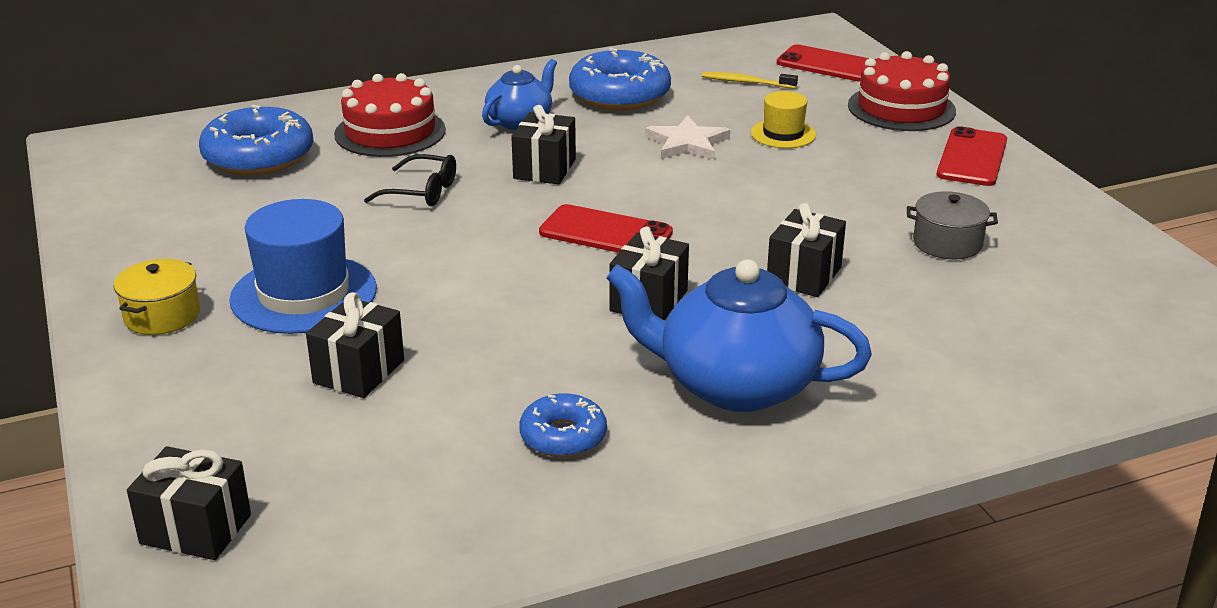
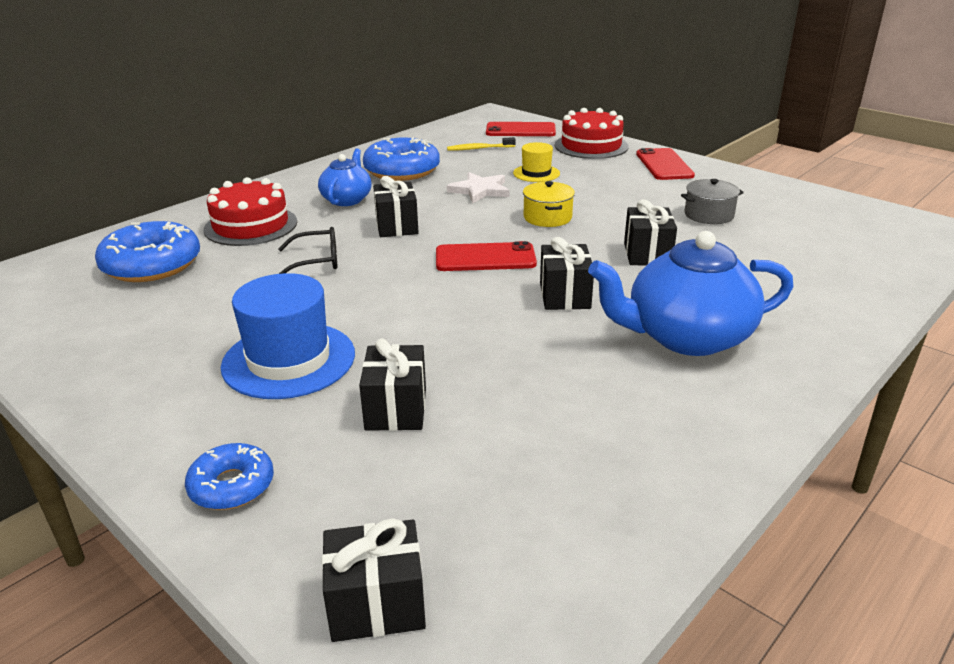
camera: 25 degrees left, 0 degrees up
yellow pot [114,259,200,335] -> yellow pot moved to [523,181,575,227]
blue donut [519,393,607,457] -> blue donut moved to [185,443,274,510]

